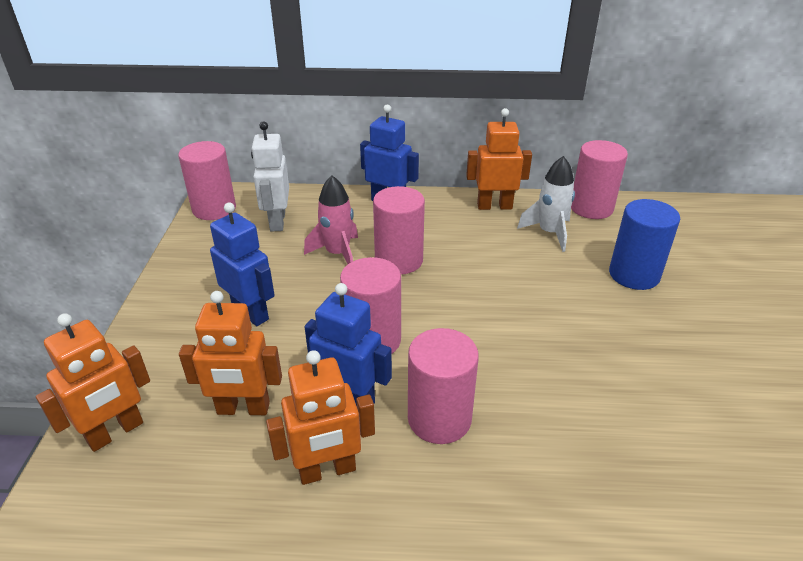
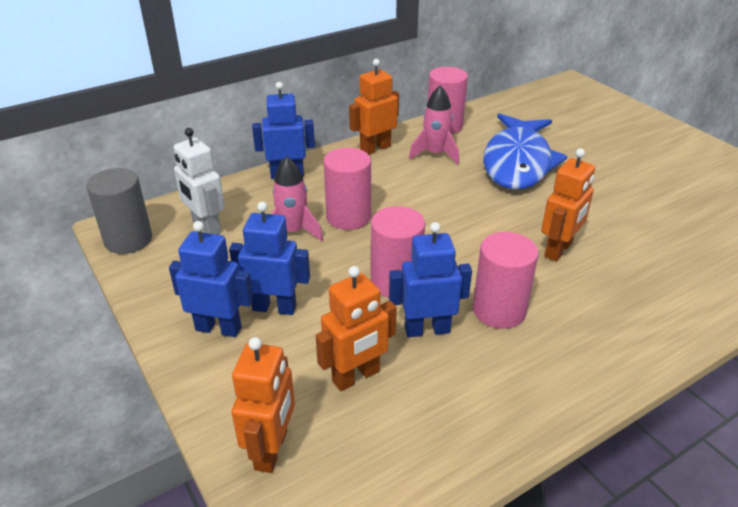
camera: 35 degrees left, 0 degrees up
pink cylinder [178,141,236,220] -> grey cylinder [86,168,152,254]
orange robot [266,350,375,485] -> orange robot moved to [541,148,595,262]
white rocket [517,156,575,252] -> pink rocket [409,85,459,164]
blue cylinder [609,199,680,290] -> blue fish [483,113,567,189]
none -> blue robot [169,221,253,337]

